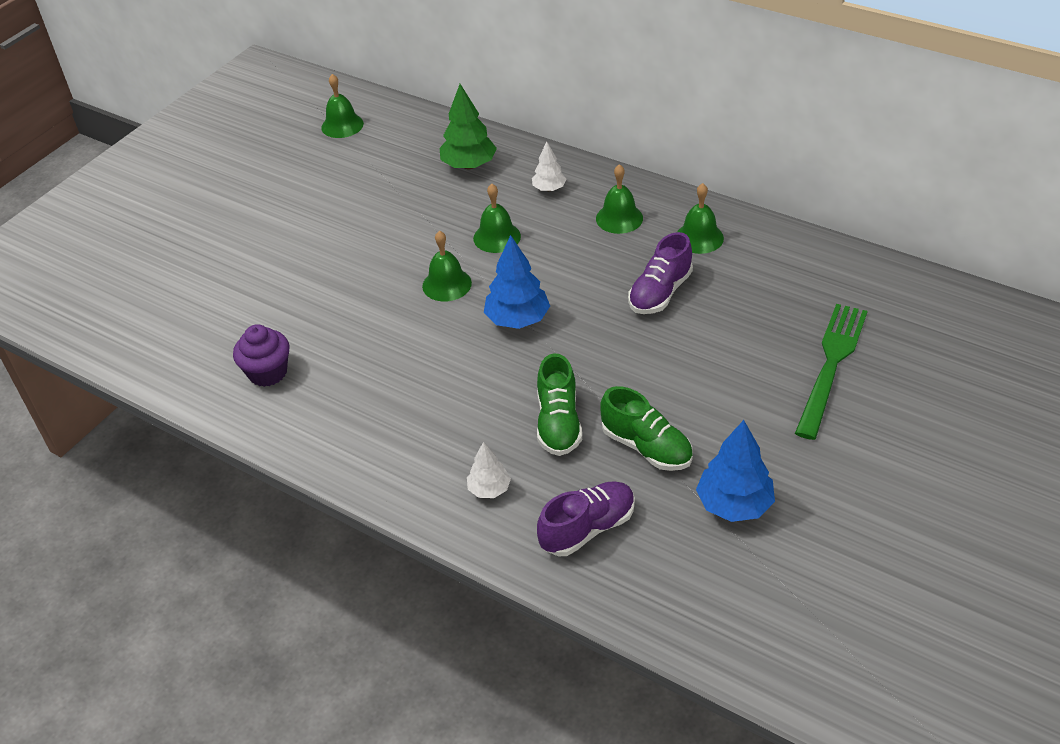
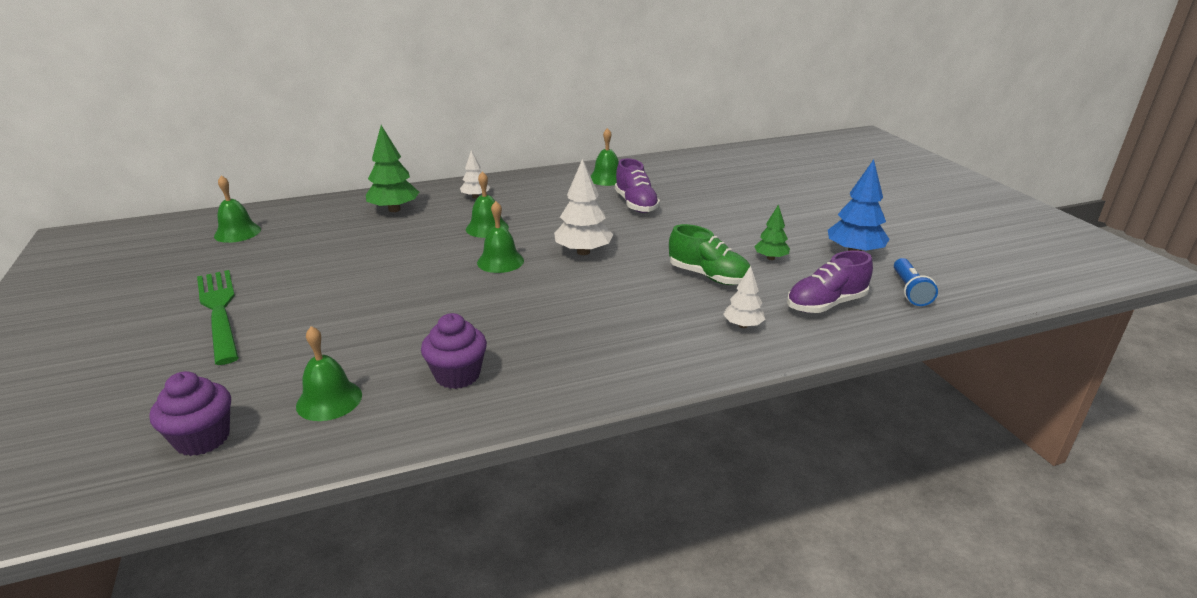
camera: 55 degrees left, 15 degrees down
blue tree [484,235,550,329] -> white tree [554,159,613,255]
purple shoe [537,481,635,556] -> purple shoe turned 120 degrees counterclockwise [787,250,873,313]
green bell [596,164,643,234] -> green bell moved to [296,326,362,421]
green shoe [601,386,693,471] -> green tree [754,204,790,260]
green fork [795,304,868,440] -> green fork moved to [197,270,239,365]
none -> purple cupcake [150,371,231,456]
none -> blue flashlight [894,258,938,306]

